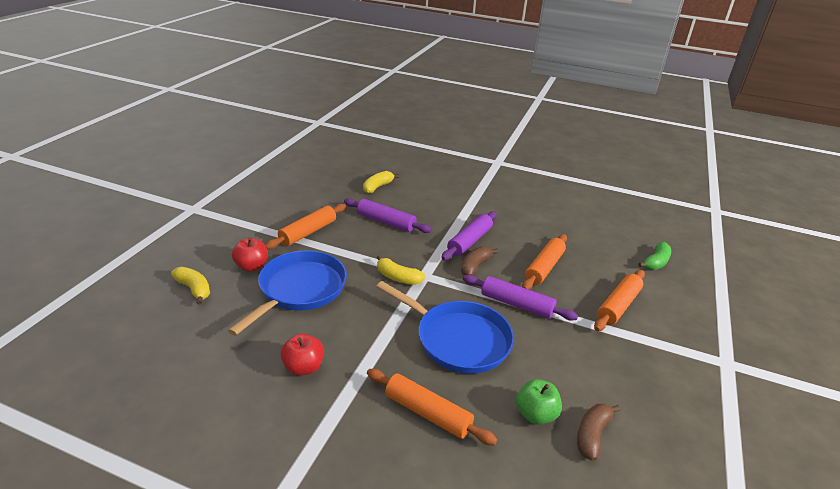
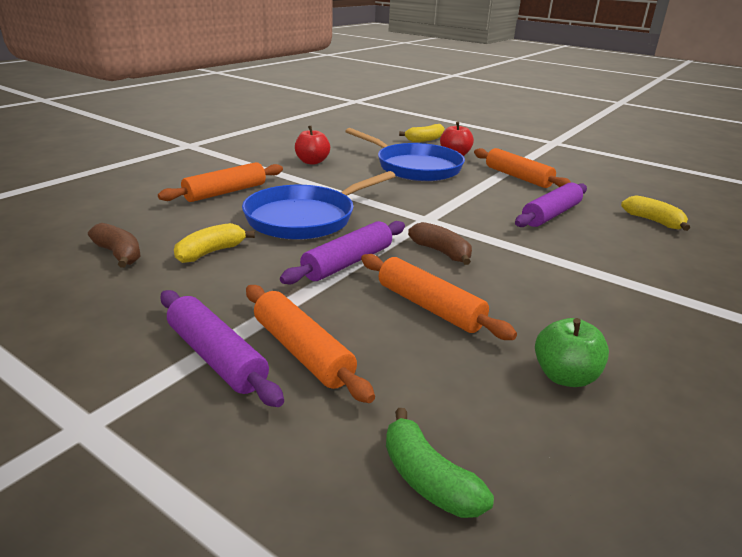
camera: 105 degrees right, 5 degrees down
yellow banana [377,255,425,285] -> yellow banana moved to [174,223,255,263]
purple rolling pin [441,211,497,260] -> purple rolling pin moved to [160,290,284,407]
green apple [516,379,562,425] -> green apple moved to [535,318,609,387]

